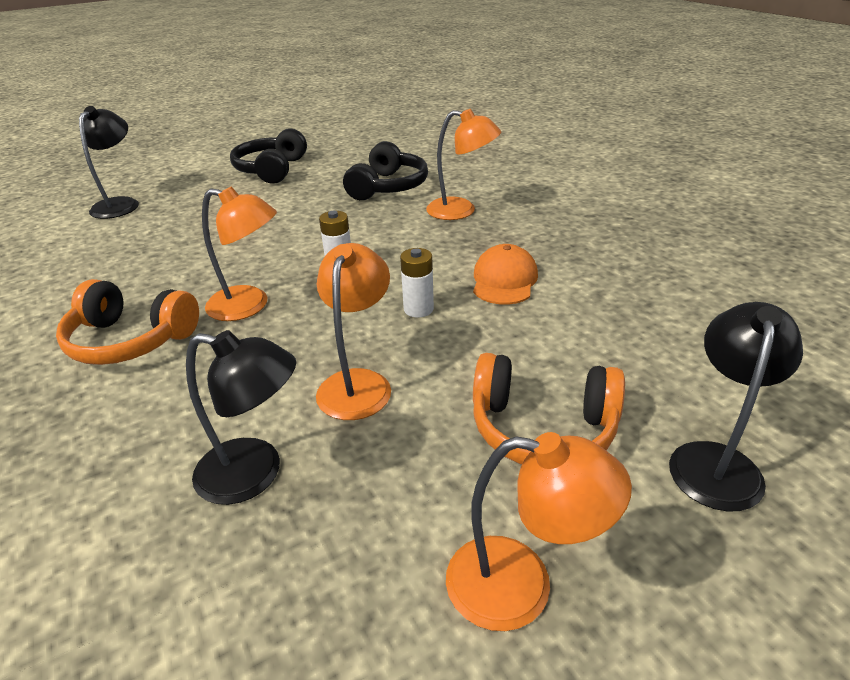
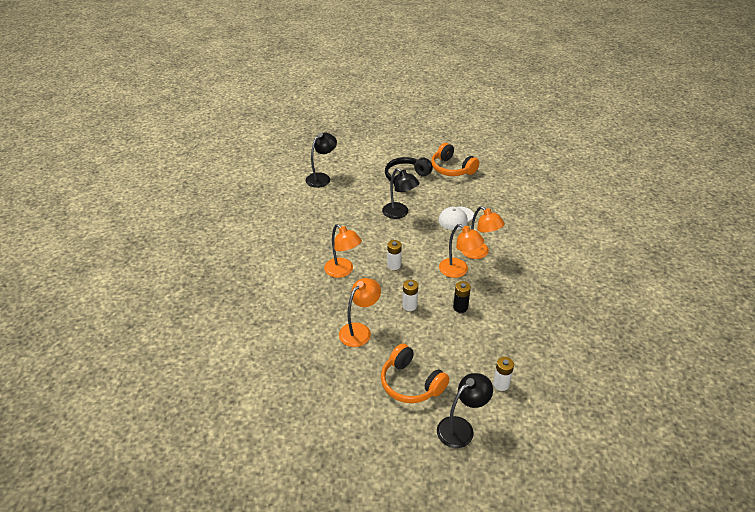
camera: 30 degrees right, 5 degrees up
orange headphones [56,279,199,365] -> orange headphones moved to [431,143,479,176]
black lamp [186,330,296,505] -> black lamp moved to [382,168,420,219]
black headphones [343,141,428,200] -> white cap [438,206,474,230]
orange lamp [446,432,632,631] -> orange lamp moved to [439,224,484,278]
orange cap [473,244,538,305] -> black battery [453,281,471,313]
none -> white battery [493,357,514,391]

